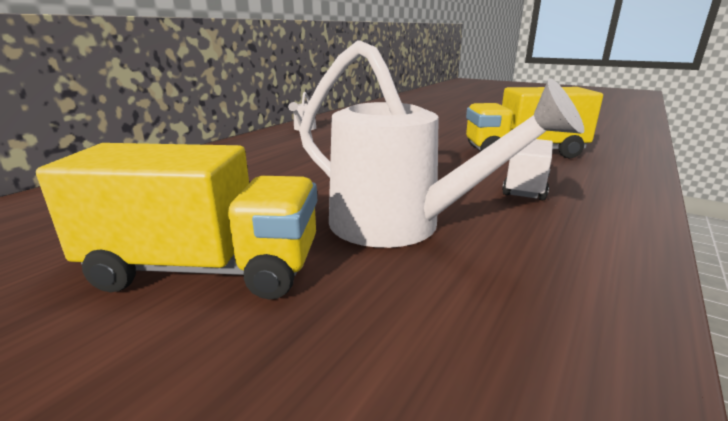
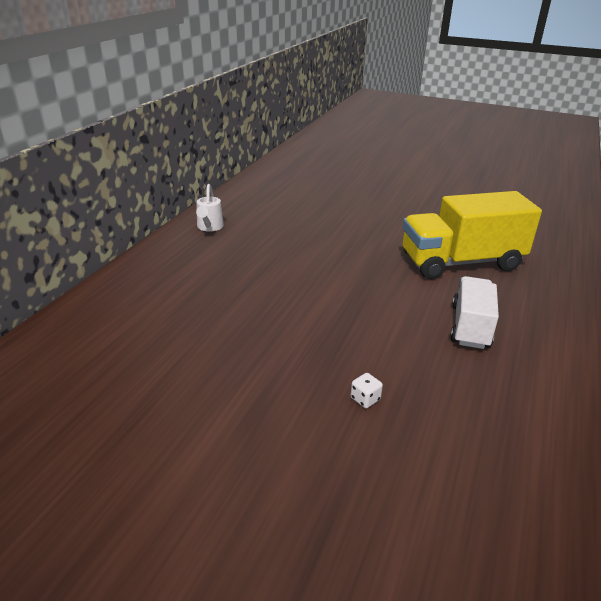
camera: 10 degrees left, 10 degrees up
yellow truck [36,143,317,300] -> none
white watering can [299,40,584,248] -> white dice [351,373,383,408]

